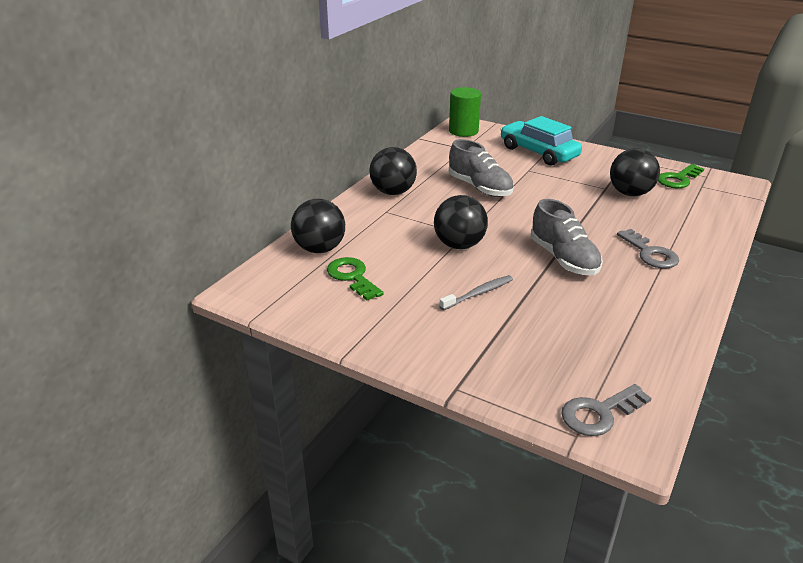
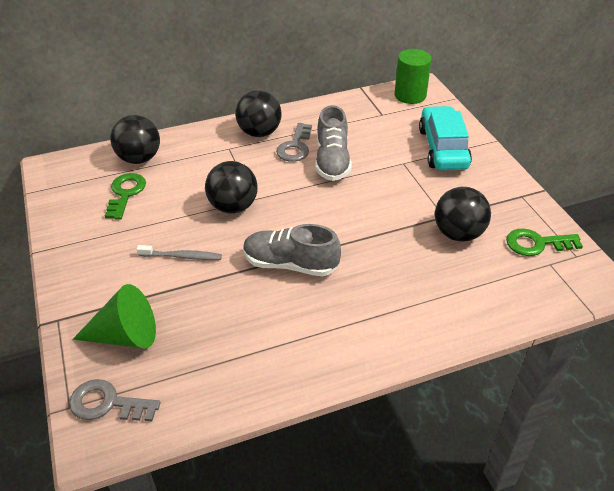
camera: 40 degrees right, 10 degrees up
grey shoe [531,199,603,275] -> grey shoe turned 90 degrees clockwise [243,224,341,277]
grey key [617,229,679,268] -> grey key moved to [276,123,312,162]
none -> green cone [73,284,156,349]

